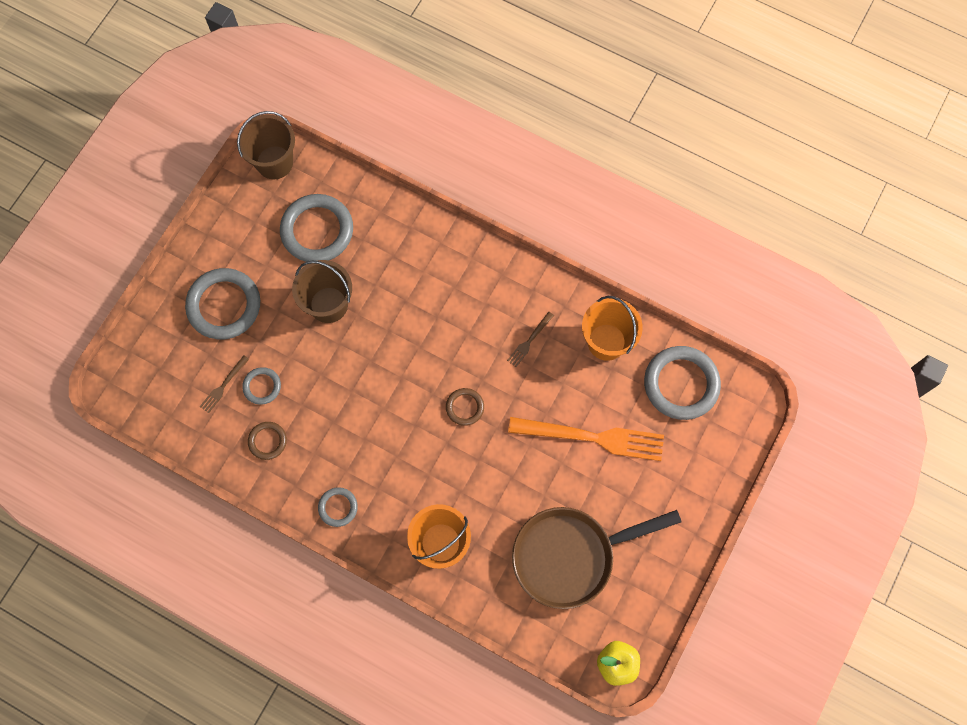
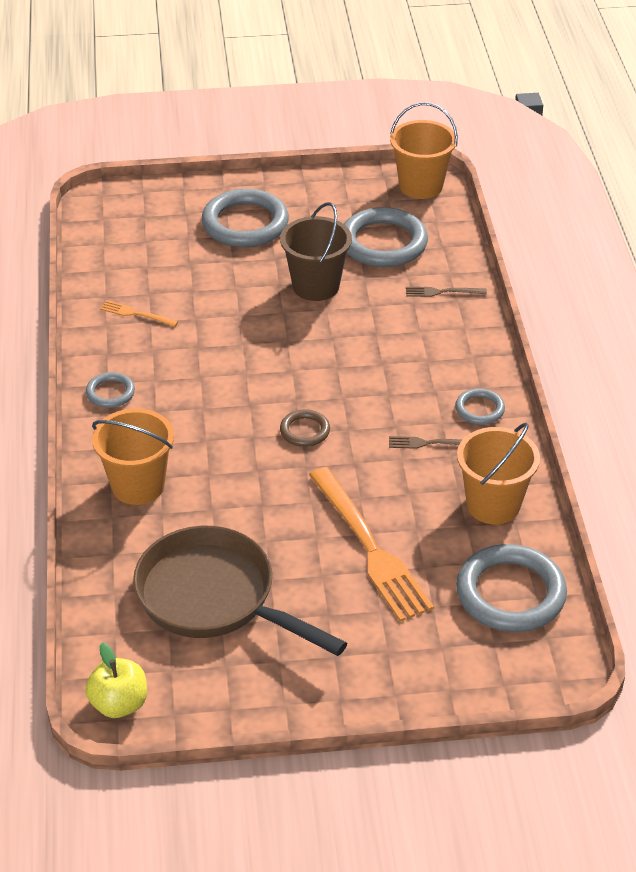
camera: 55 degrees right, 30 degrees down
brown fork [200,355,249,413] -> brown fork moved to [406,287,487,297]
brown bucket [237,111,295,179] -> orange bucket [390,103,458,199]
grey ring [242,367,281,405] -> grey ring moved to [455,388,505,425]
brown ring [248,422,287,460] -> orange fork [100,301,178,327]

